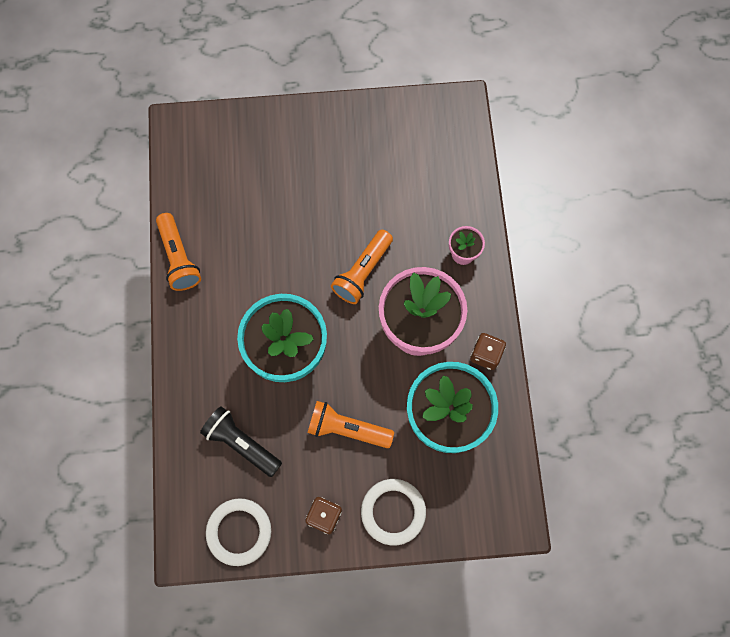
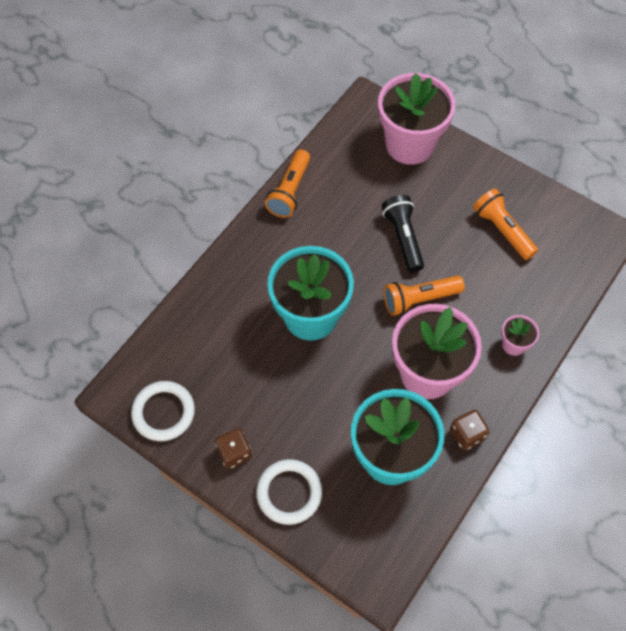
camera: 40 degrees right, 10 degrees down
black flashlight [200,406,282,477] -> black flashlight moved to [382,195,424,273]
orange flashlight [308,401,394,448] -> orange flashlight moved to [473,189,538,260]
none -> pink flower pot [378,73,455,165]

